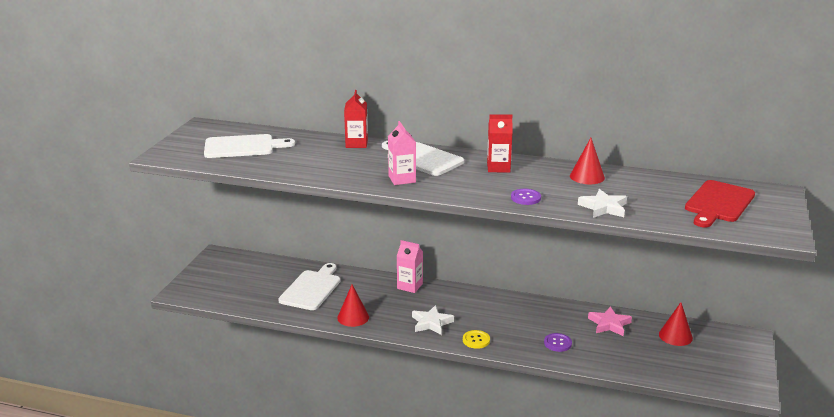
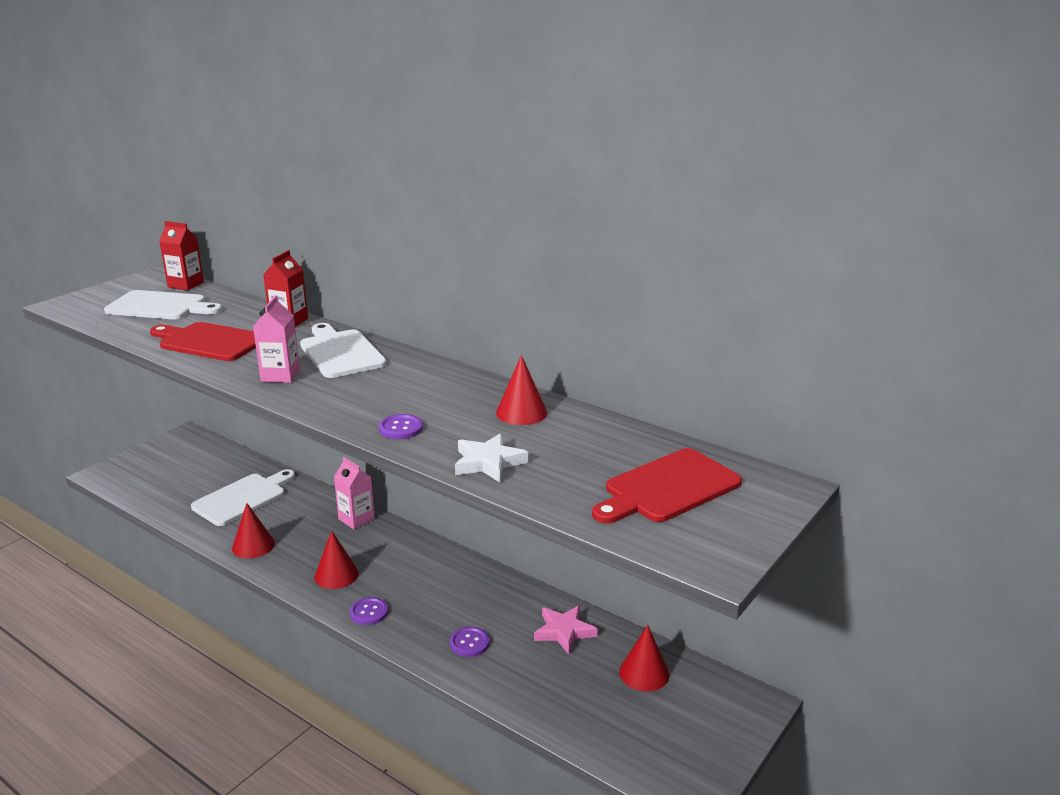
camera: 20 degrees right, 0 degrees up
white star [412,305,454,335] -> red cone [314,531,359,589]
yellow button [463,330,490,349] -> purple button [350,597,388,625]
red carton [487,114,513,172] -> red carton moved to [159,221,204,291]
none -> red cutting board [150,322,256,361]

